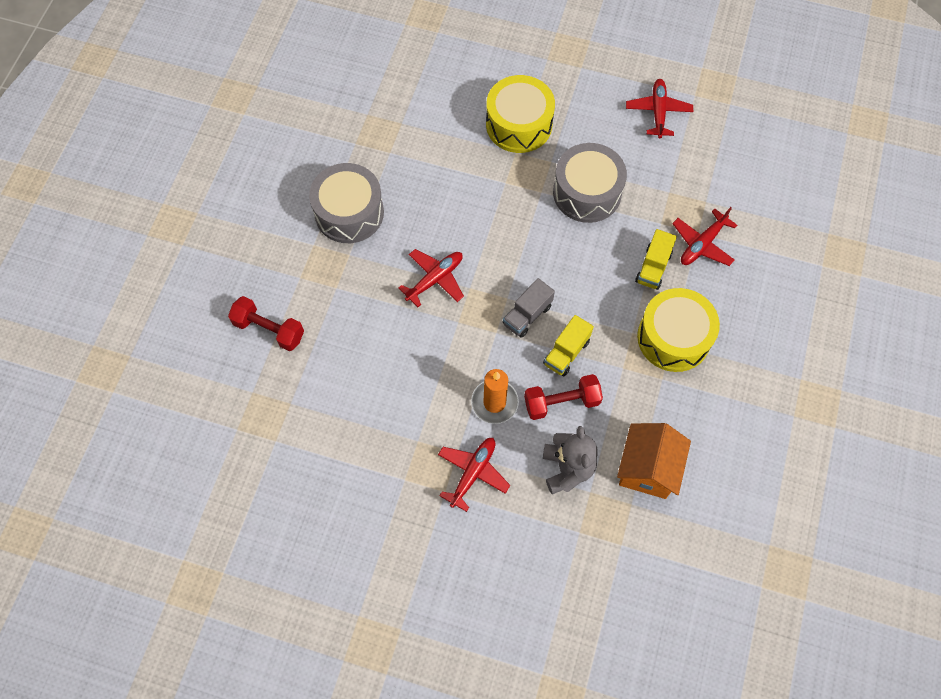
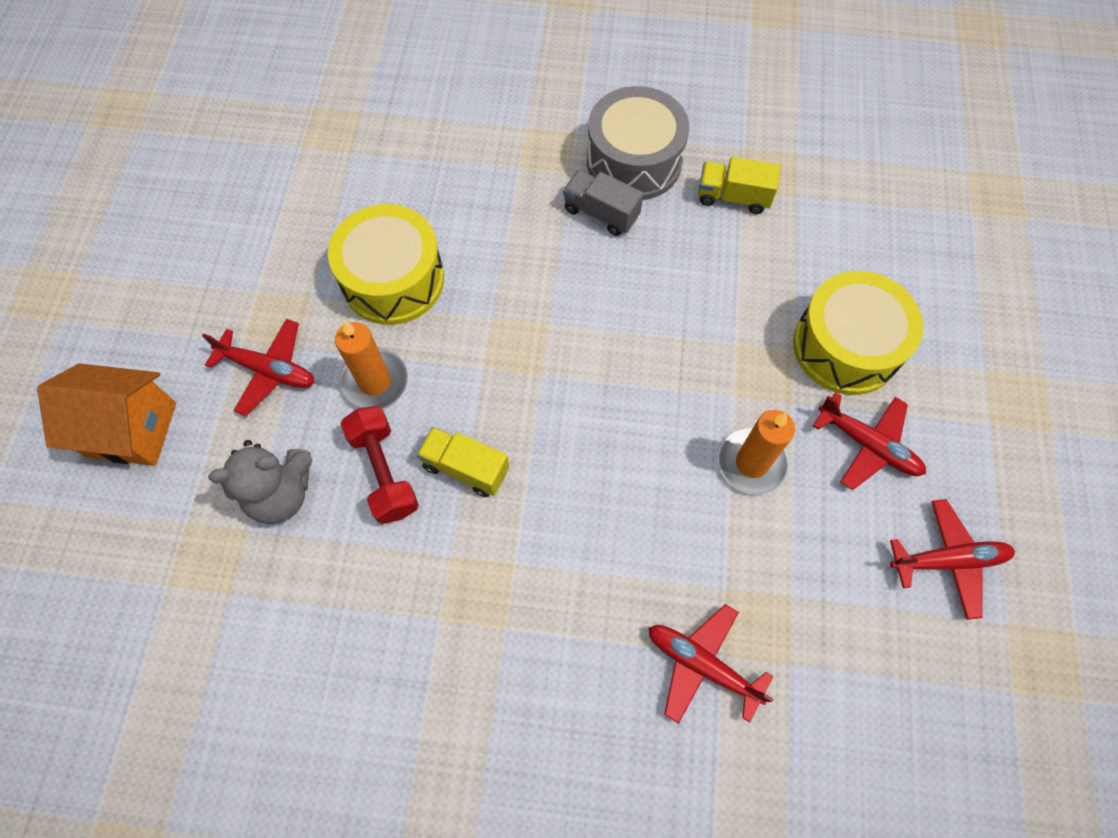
camera: 80 degrees right, 0 degrees up
red dumbbell [228,296,304,351] -> none
red plane [399,249,464,307] -> red plane moved to [813,392,926,490]
grey truck [503,278,555,338] -> grey truck moved to [563,170,643,236]
grey drum [553,143,627,223] -> orange candle [718,410,795,495]
orange house [617,423,691,499] -> orange house moved to [37,363,176,466]
yellow truck [635,229,677,290] -> yellow truck moved to [698,157,781,214]
yellow drum [637,288,720,372] -> yellow drum moved to [328,204,444,325]

